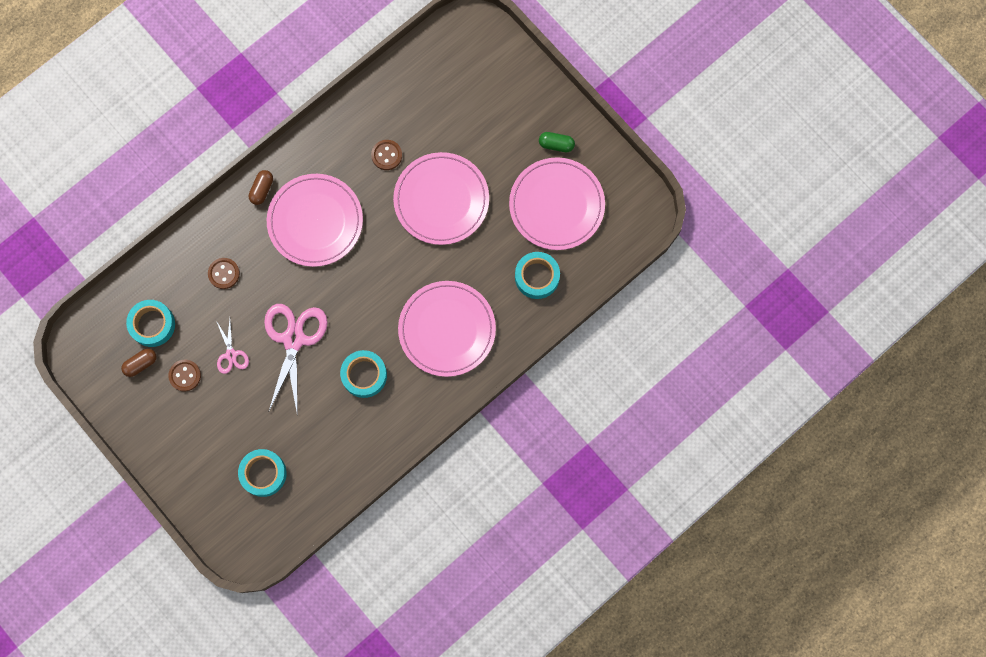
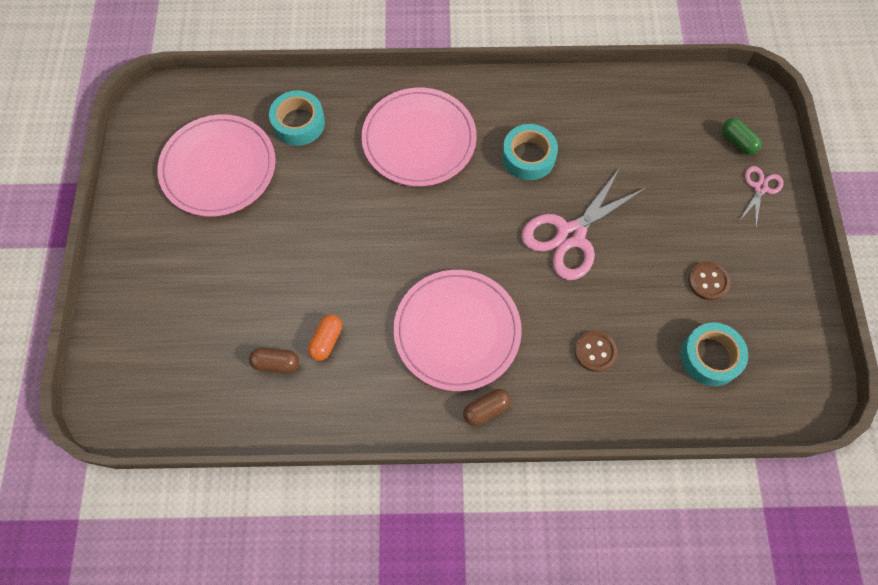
camera: 140 degrees left, 10 degrees down
brown capsule [121,348,157,377] -> brown capsule moved to [249,348,299,373]
pink scissors [217,320,249,374] -> pink scissors moved to [739,166,784,226]
turquoise tape [238,449,287,497] -> none
brown button [371,140,402,170] -> orange capsule [308,314,342,361]
pink plate [393,152,489,245] -> none
green capsule [539,132,575,152] -> green capsule moved to [722,118,762,155]

